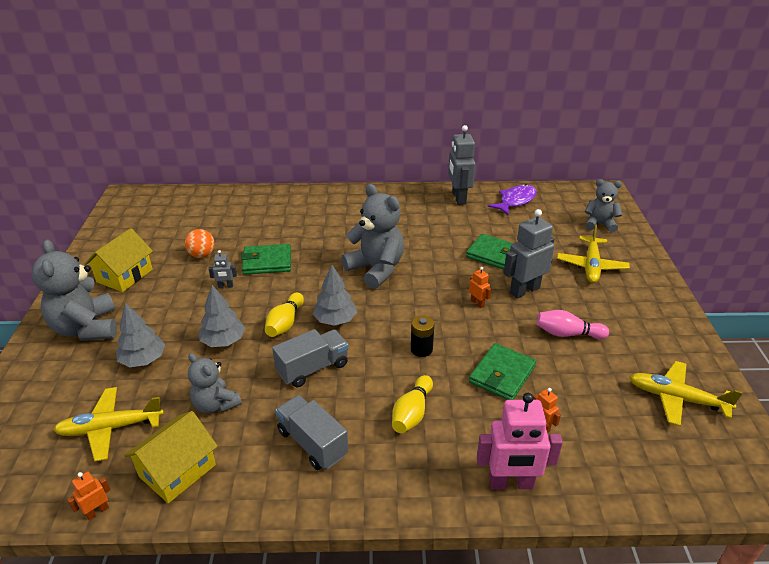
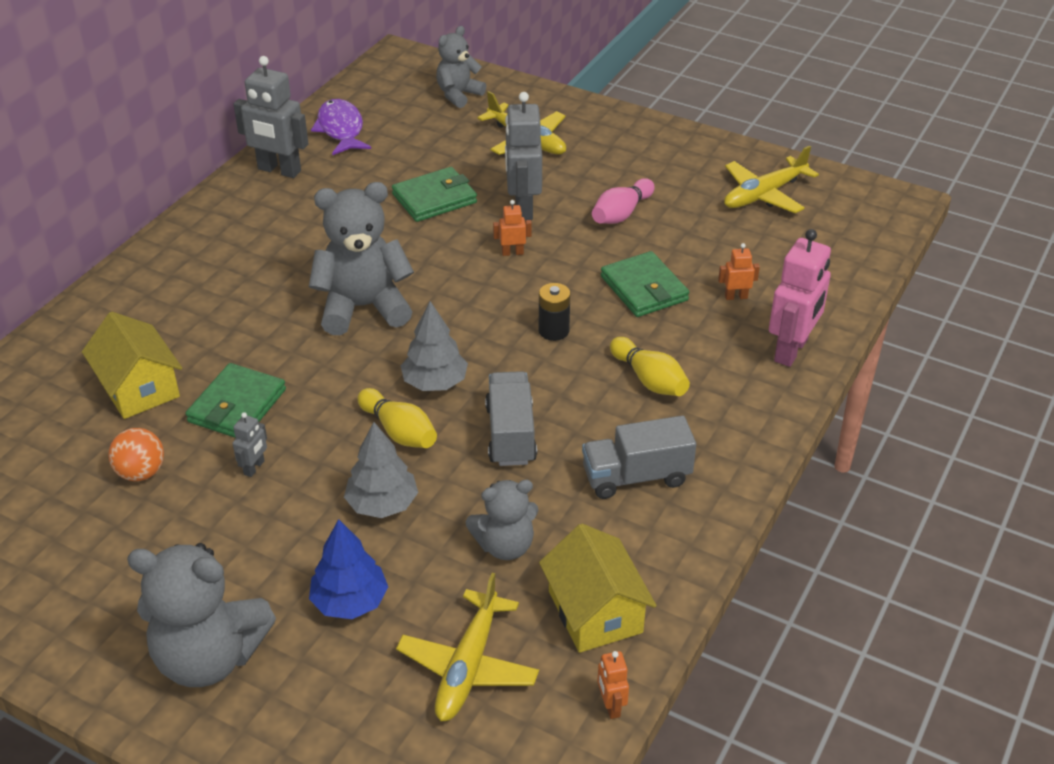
camera: 60 degrees left, 5 degrees up
yellow house [85,228,153,292] -> yellow house moved to [82,312,182,419]
grey tree [116,303,165,367] -> blue tree [309,519,388,619]

